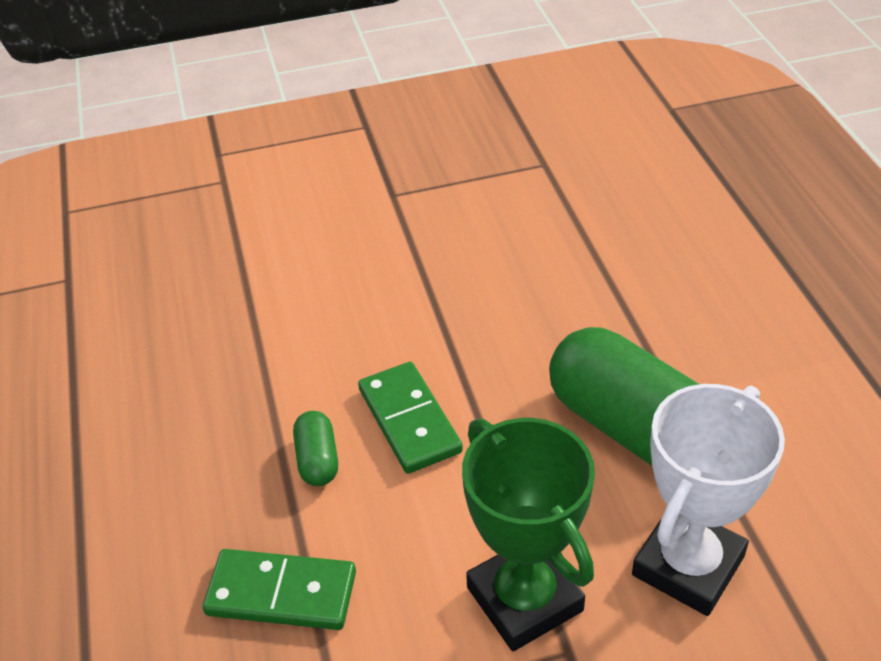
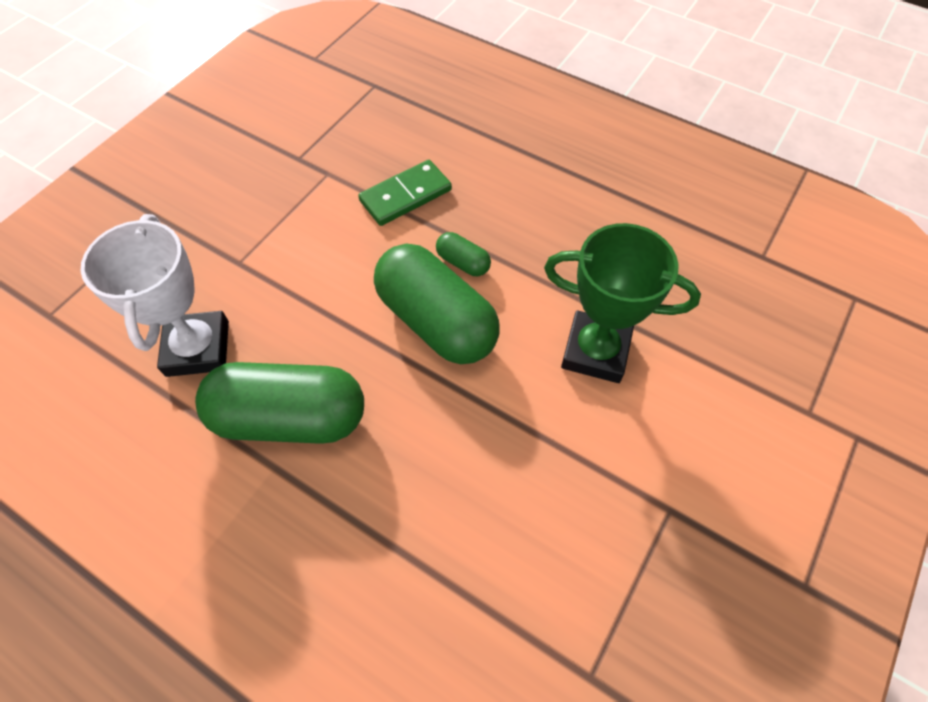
camera: 135 degrees right, 15 degrees up
green domino [358,362,463,474] -> green capsule [374,244,499,364]
green trophy [462,418,595,651] -> green trophy moved to [544,223,701,383]

